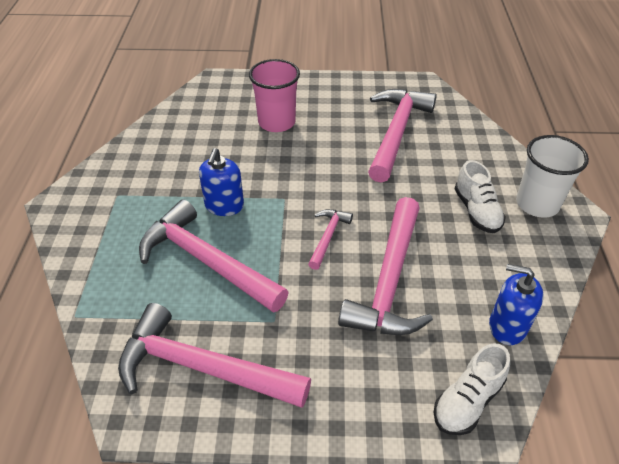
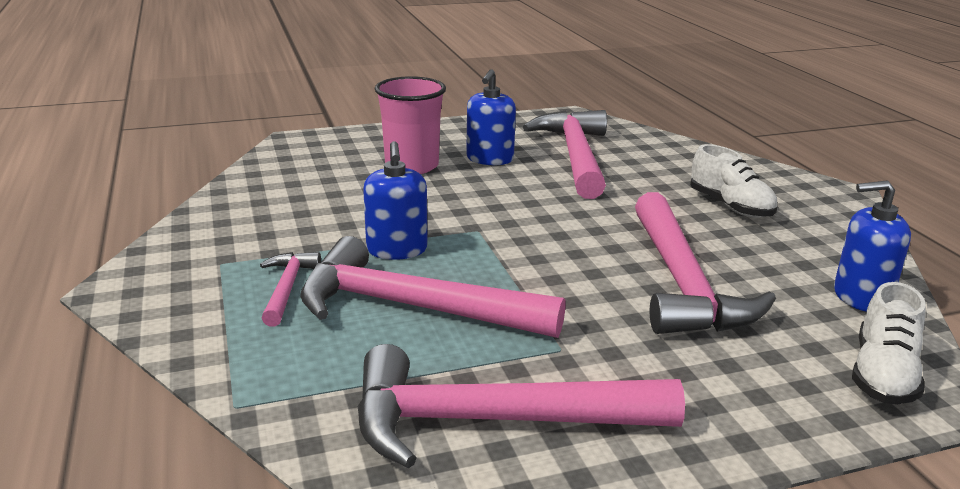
camera: 20 degrees left, 20 degrees down
pink hammer [308,209,353,270] -> pink hammer moved to [260,252,321,327]
white cup [516,135,589,218] -> none
none -> blue soap dispenser [466,69,516,165]

